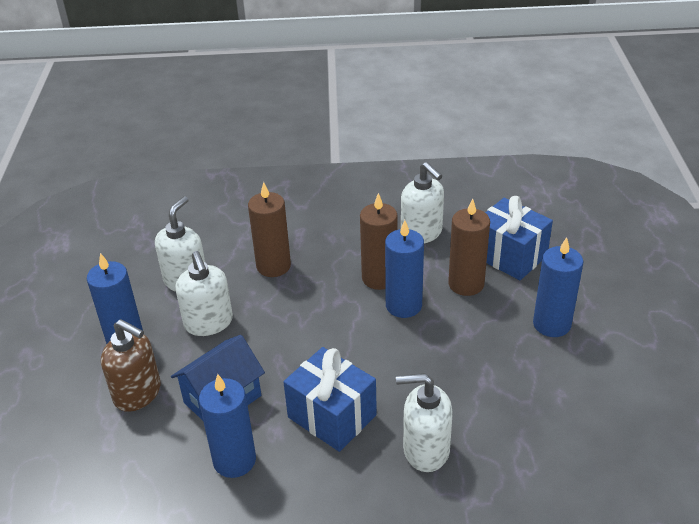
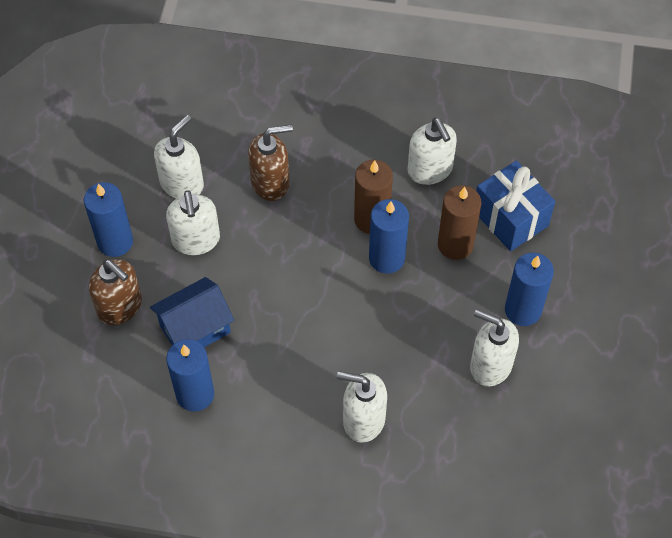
camera: 10 degrees right, 20 degrees up
brown candle [248,182,291,277] -> brown soap dispenser [248,124,293,201]
blue gift [283,347,377,452] -> none
none -> white soap dispenser [470,309,519,386]

